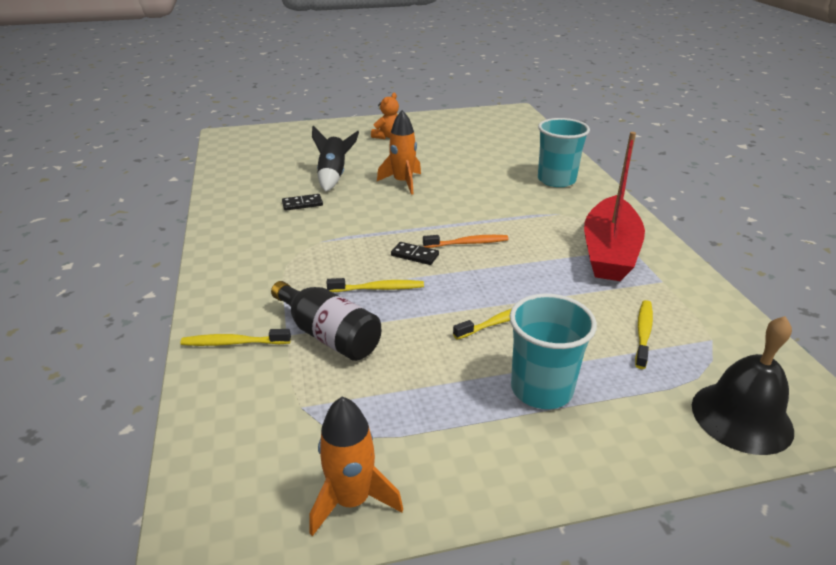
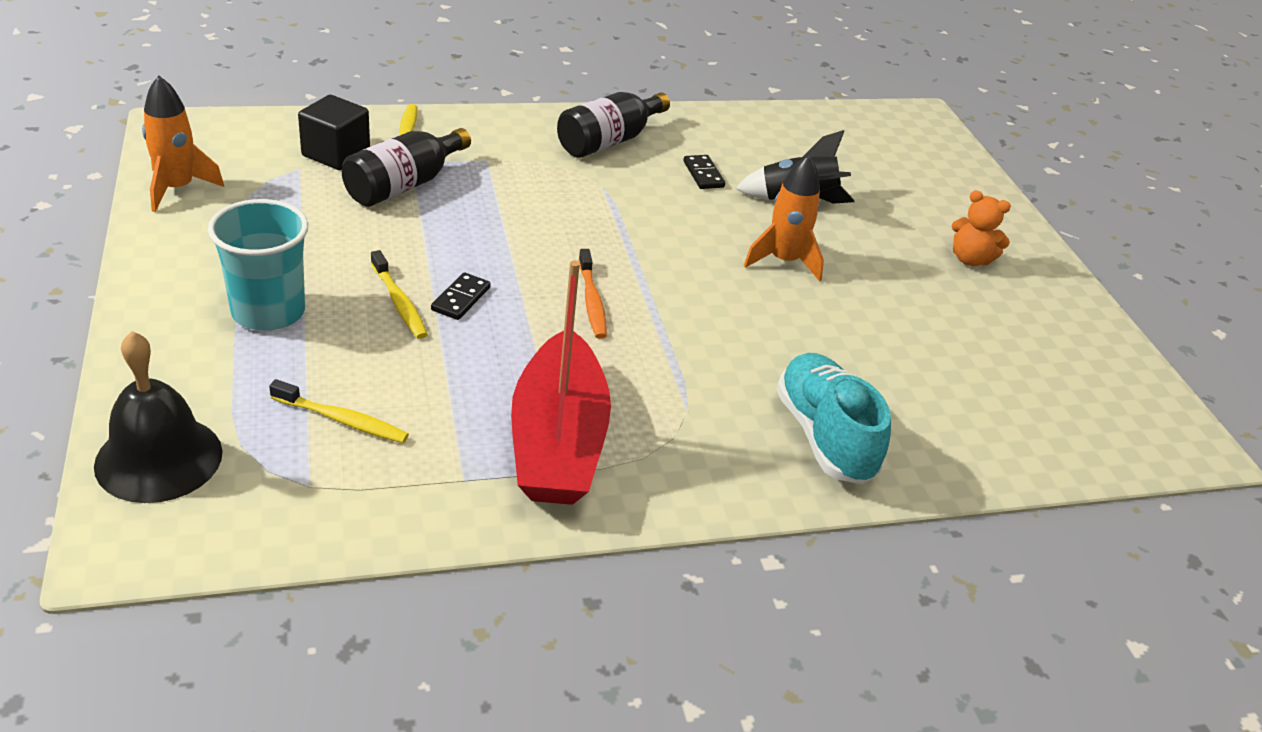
camera: 85 degrees right, 5 degrees up
yellow toothbrush [327,278,424,292] -> none
black domino [391,242,439,265] -> black domino moved to [431,272,491,320]
turquoise cup [538,118,590,187] -> turquoise shoe [777,353,891,484]
red boat [584,132,645,281] -> red boat turned 105 degrees counterclockwise [511,261,611,505]
none -> black cube [298,95,370,170]
none -> black bottle [557,92,670,158]

